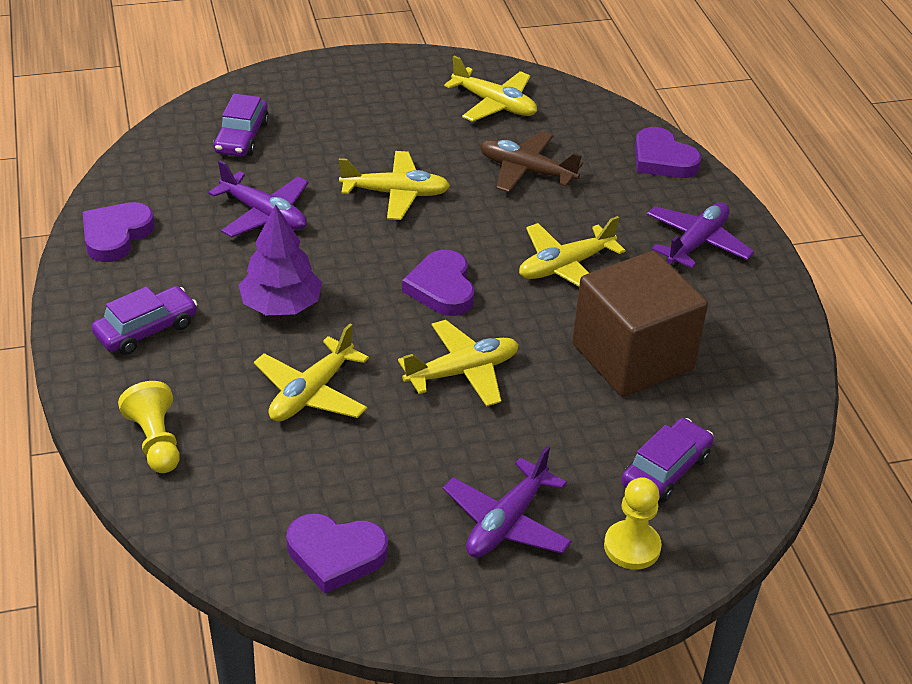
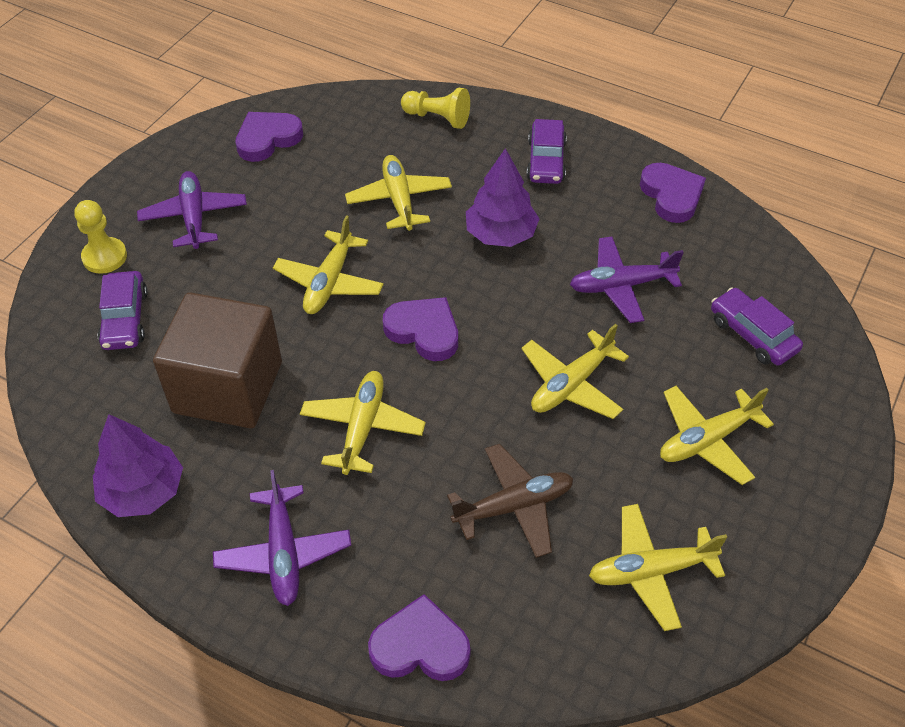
camera: 135 degrees right, 10 degrees up
none -> purple tree [93,414,183,517]
none -> yellow plane [660,386,774,485]

